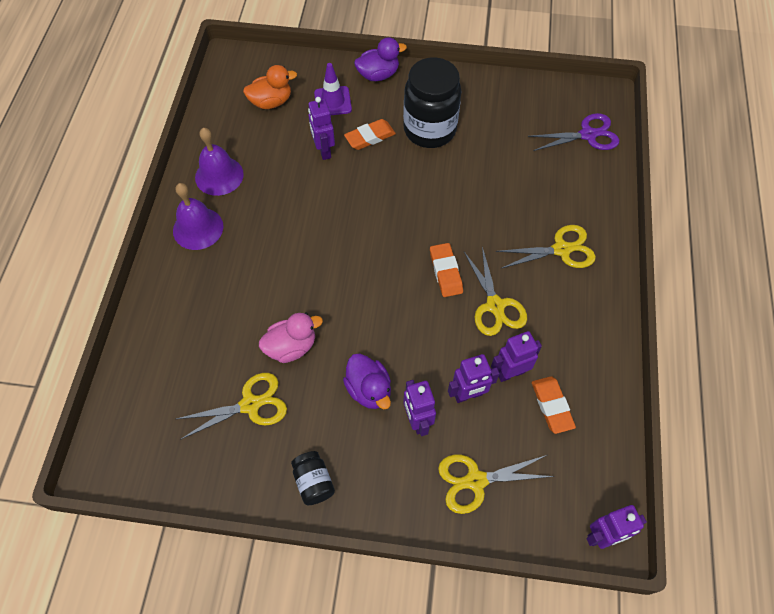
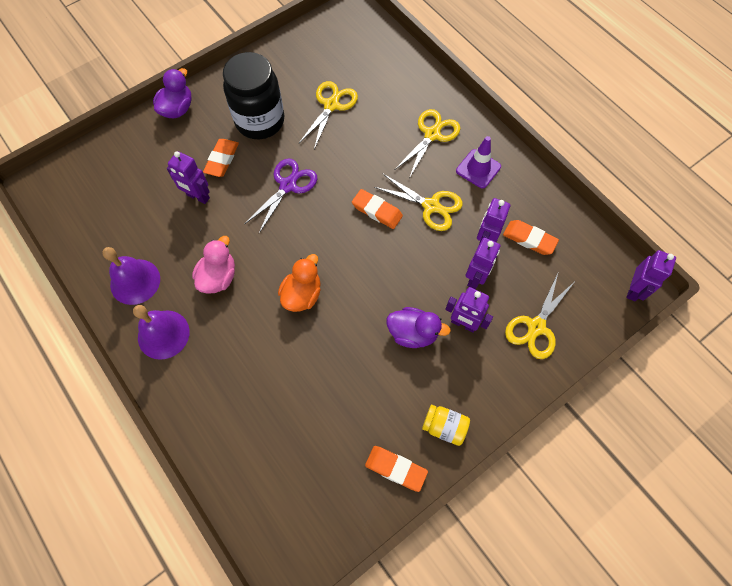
camera: 45 degrees left, 5 degrees up
yellow scissors [176,373,287,440] -> yellow scissors moved to [299,81,358,149]
orange duck [243,65,297,109] -> orange duck moved to [278,254,321,312]
pink duck [259,313,323,363] -> pink duck moved to [192,236,235,294]
black jar [291,451,335,505] -> yellow jar [422,405,470,446]
purple traffic cone [314,63,352,115] -> purple traffic cone moved to [456,136,501,188]
purple scissors [528,113,619,151] -> purple scissors moved to [245,159,317,233]
none -> orange eraser [365,446,428,492]

